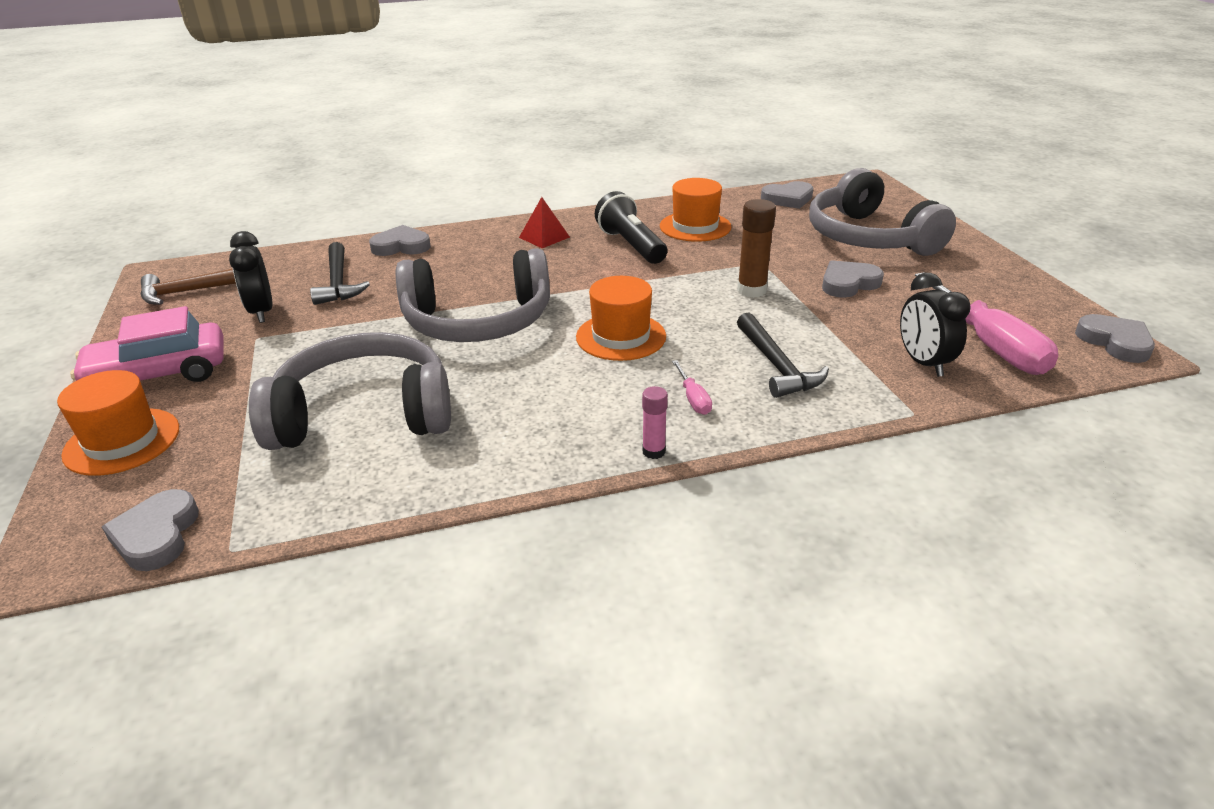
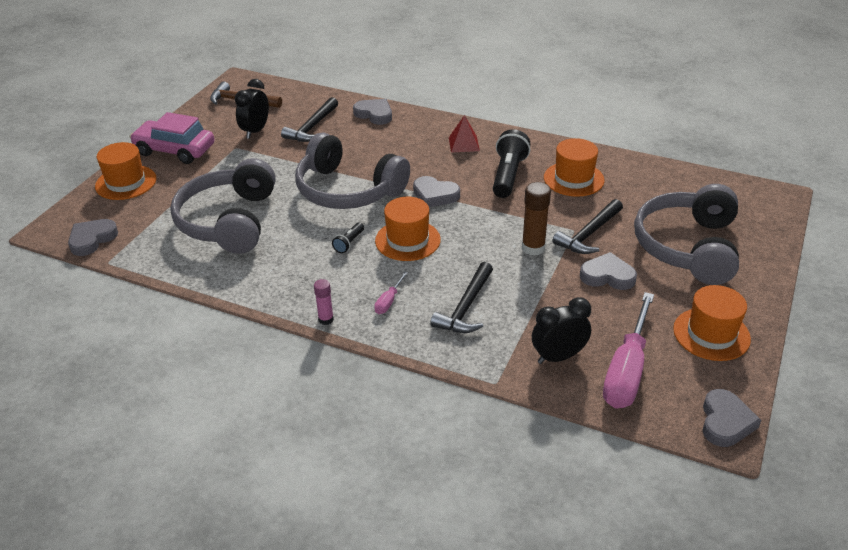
camera: 40 degrees right, 5 degrees up
grey headphones [249,332,451,450] -> grey headphones turned 120 degrees counterclockwise [170,158,276,254]
grey heart [761,181,813,209] -> grey heart moved to [413,176,460,207]
black clock [900,273,971,377] -> black clock turned 45 degrees clockwise [532,297,591,364]
none -> black flashlight [332,223,364,253]
none -> black hammer [552,199,623,254]
none -> orange hat [673,285,751,361]

